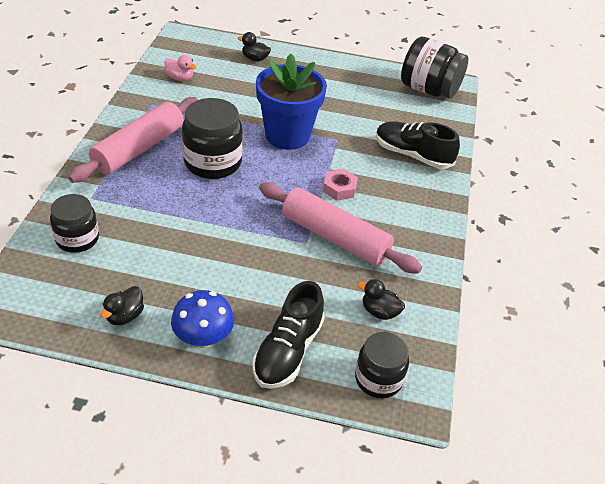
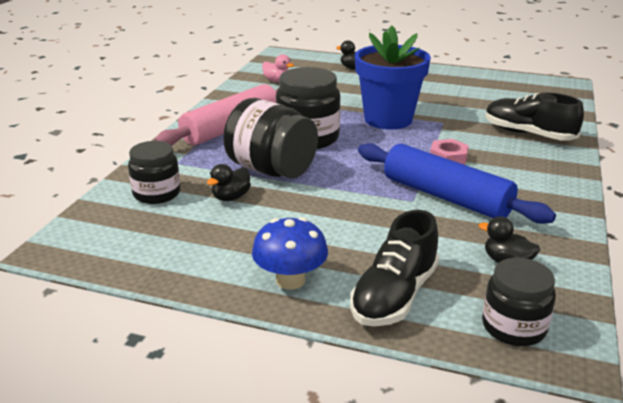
camera: 10 degrees right, 15 degrees down
black duck [100,286,144,325] -> black duck moved to [207,164,251,201]
pink rolling pin [259,182,422,274] -> blue rolling pin [358,143,556,224]
black jar [401,37,468,99] -> black jar moved to [223,98,318,178]

